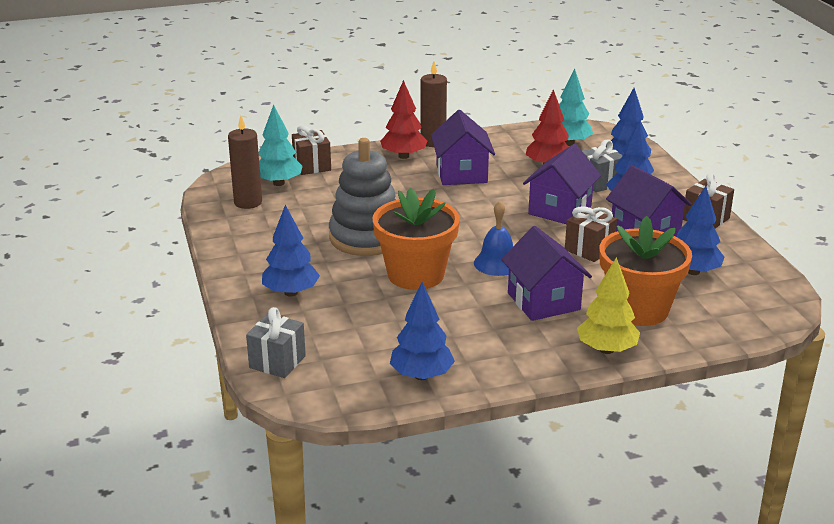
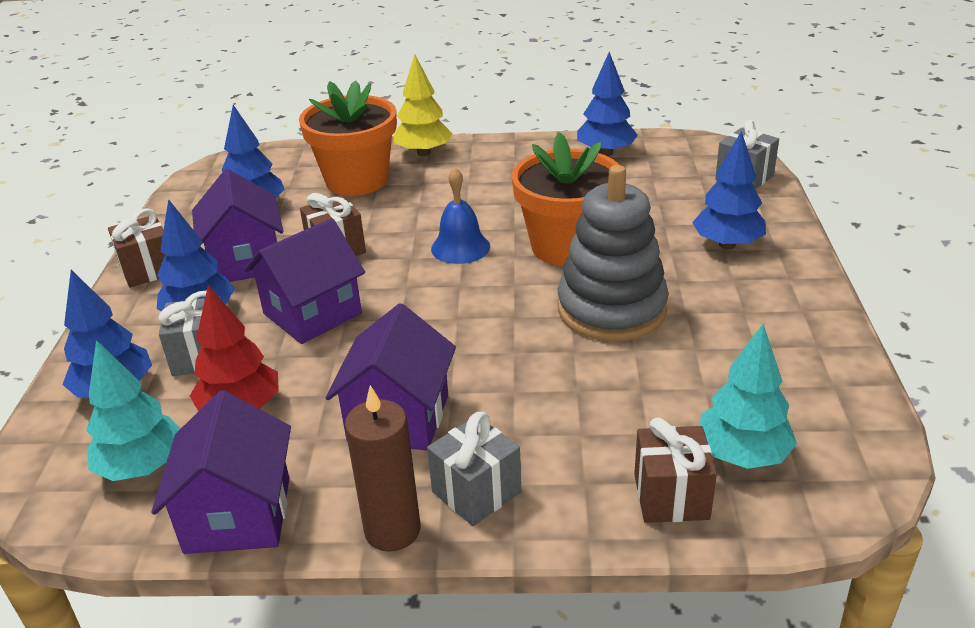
camera: 160 degrees left, 5 degrees up
brown candle [228,116,262,209] -> none
red tree [380,80,427,159] -> grey gift [427,412,521,526]
purple house [501,226,592,321] -> purple house moved to [151,390,291,554]

